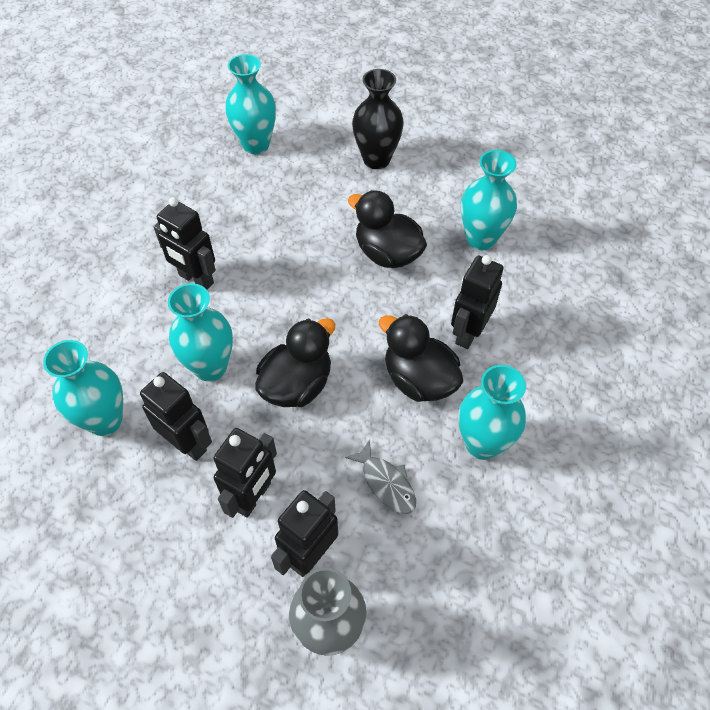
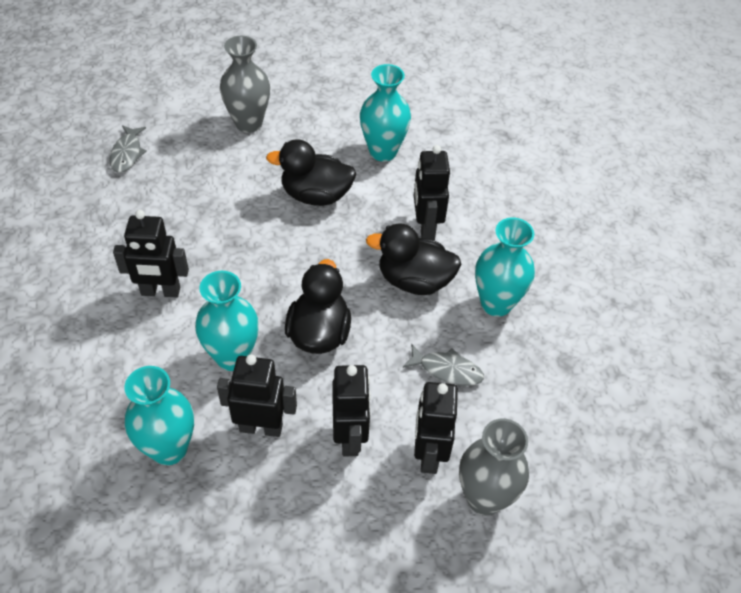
camera: 35 degrees left, 5 degrees down
turquoise vase [225,54,276,154] -> grey fish [110,125,147,173]
black vase [352,69,404,169] -> grey vase [220,36,270,133]

